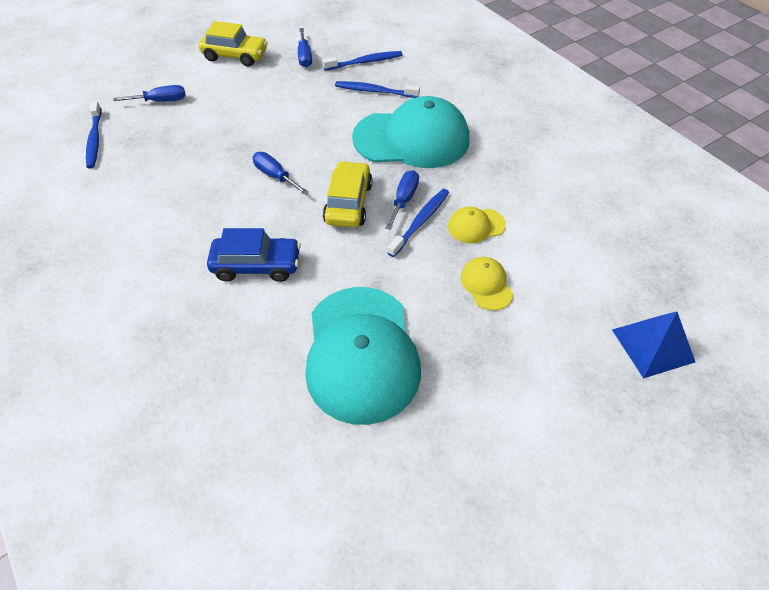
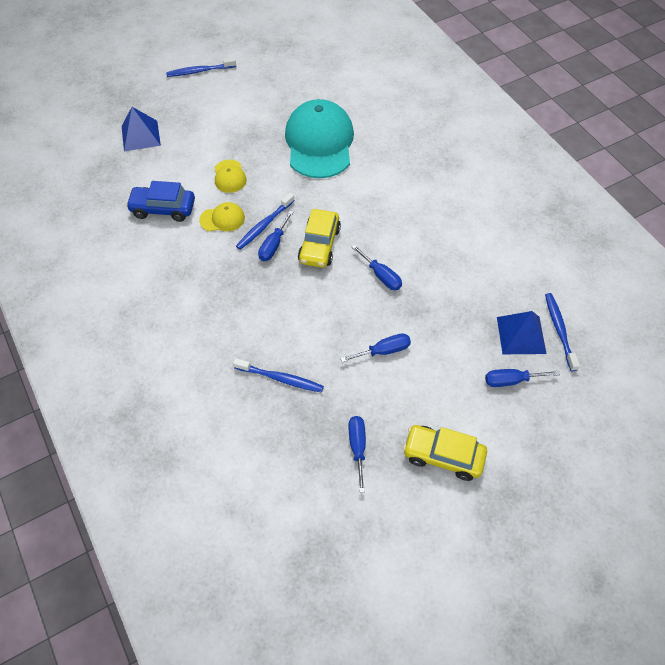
camera: 175 degrees left, 5 degrees up
blue car [207,228,301,282] -> blue car moved to [126,181,195,222]
blue toothbrush [322,51,403,71] -> blue toothbrush moved to [166,58,236,77]
turquoise cap [352,96,469,168] -> none
none -> blue screwdriver [340,333,411,362]
none -> blue pyramid [497,311,547,354]

